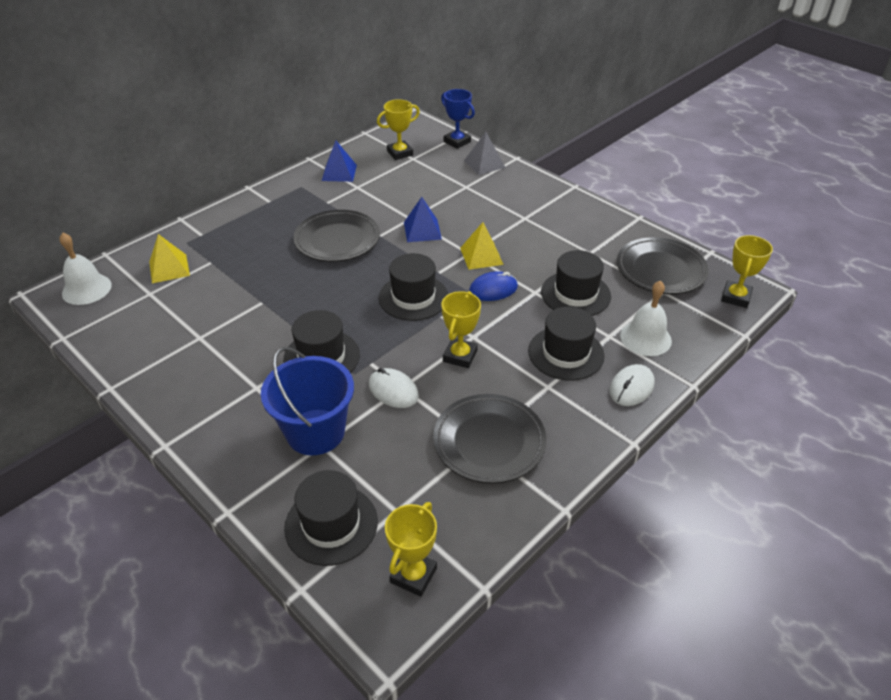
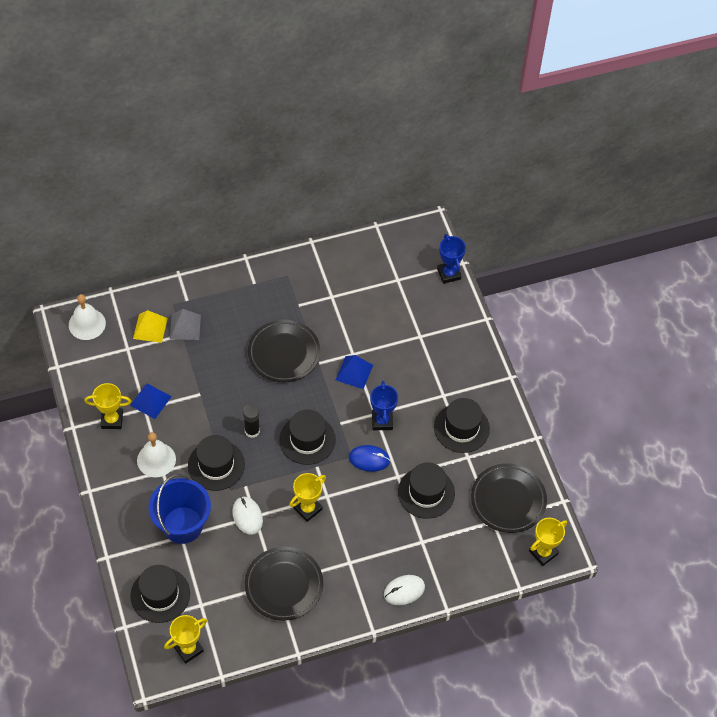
camera: 25 degrees right, 15 degrees up
blue pyramid [322,141,357,182] -> blue pyramid moved to [130,383,172,419]
yellow trophy [377,99,420,160] -> yellow trophy moved to [84,383,131,429]
yellow pyramid [460,222,504,270] -> blue trophy [370,381,398,430]
grey pyramid [464,132,506,175] -> grey pyramid moved to [170,309,201,340]
black hat [528,307,605,381] -> black hat moved to [434,398,490,453]
white bell [620,281,672,356] -> white bell moved to [137,432,176,477]
none -> black glue stick [243,404,260,438]

